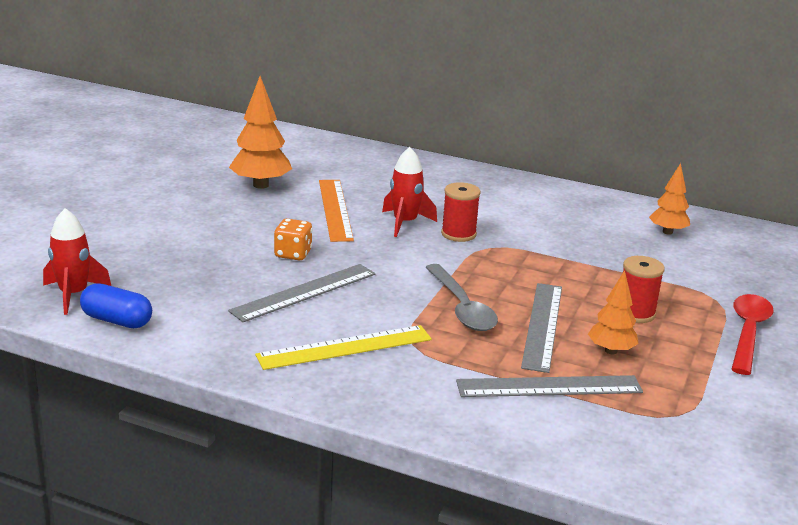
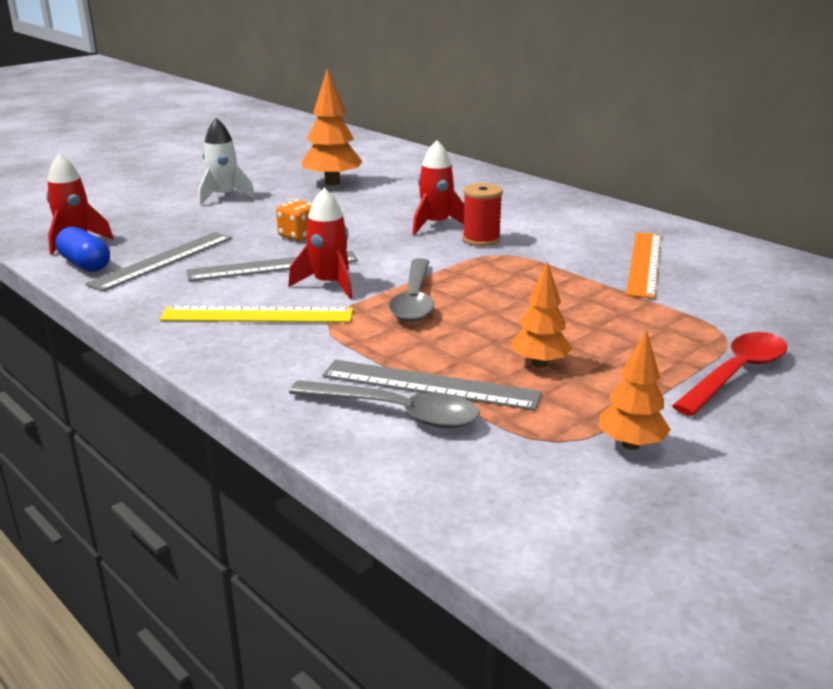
camera: 25 degrees right, 0 degrees up
orange ruler [319,180,354,242] -> orange ruler moved to [626,232,661,299]
grey ruler [521,283,562,373] -> grey ruler moved to [85,232,232,291]
red spool [623,256,665,323] -> none
orange tree [649,163,690,235] -> orange tree moved to [599,330,671,450]
none -> white rocket [198,118,255,205]
none -> red rocket [288,188,353,299]
none -> grey spoon [289,380,480,428]

